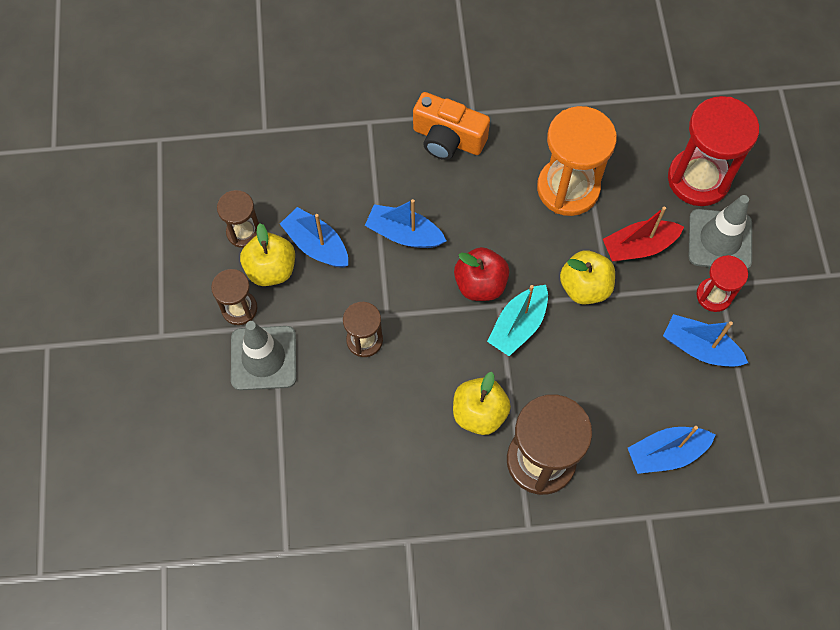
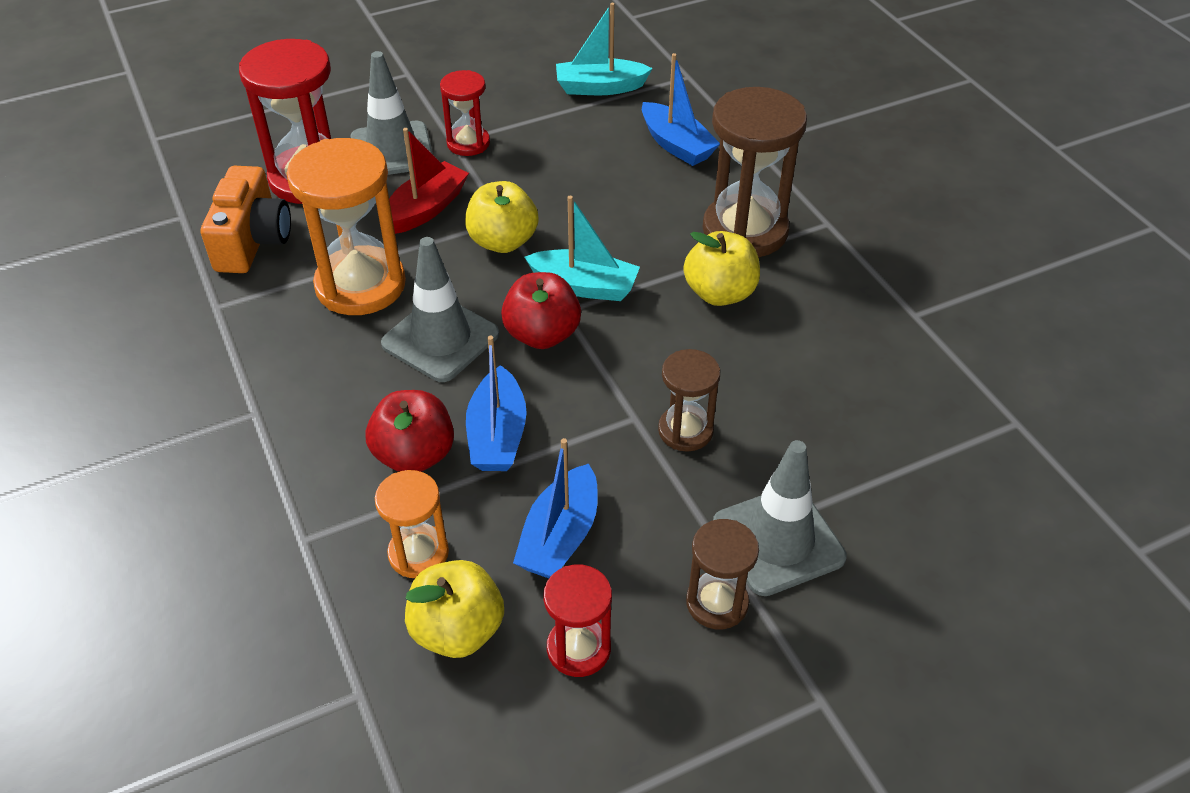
camera: 110 degrees left, 20 degrees down
brown hourglass [217,190,260,248] -> red hourglass [543,565,612,677]
yellow apple [240,223,295,286] -> yellow apple moved to [405,560,504,658]
orange camera [413,92,490,160] -> orange camera moved to [201,166,291,273]
red boat [603,206,684,262] -> red boat turned 105 degrees counterclockwise [389,128,469,234]
blue boat [663,314,748,366] -> none
none -> red apple [365,390,454,472]
none -> orange hourglass [375,470,449,578]
none -> grey traffic cone [381,237,499,382]
none -> turquoise boat [556,3,653,95]

